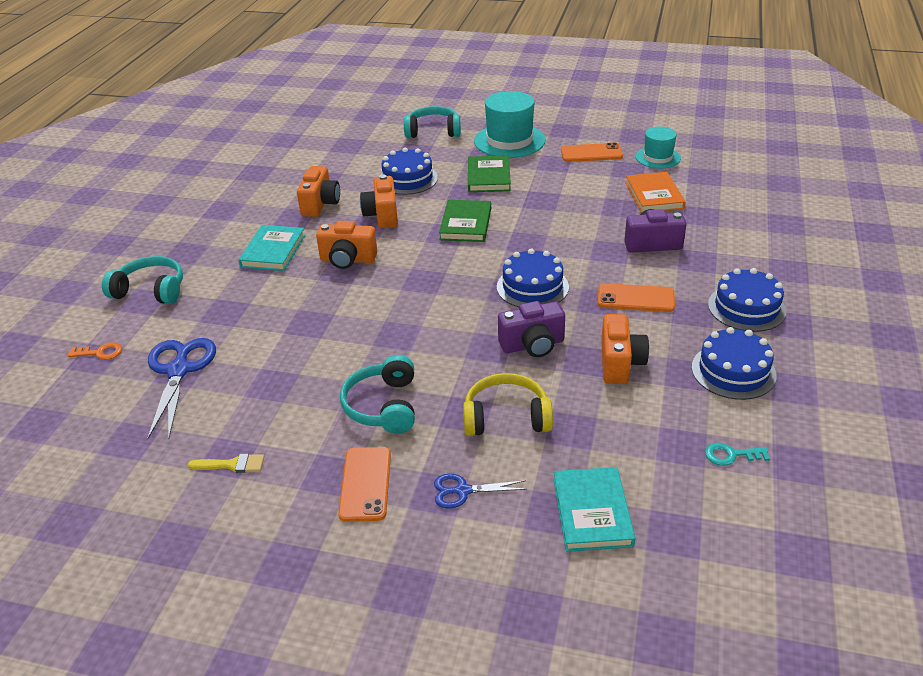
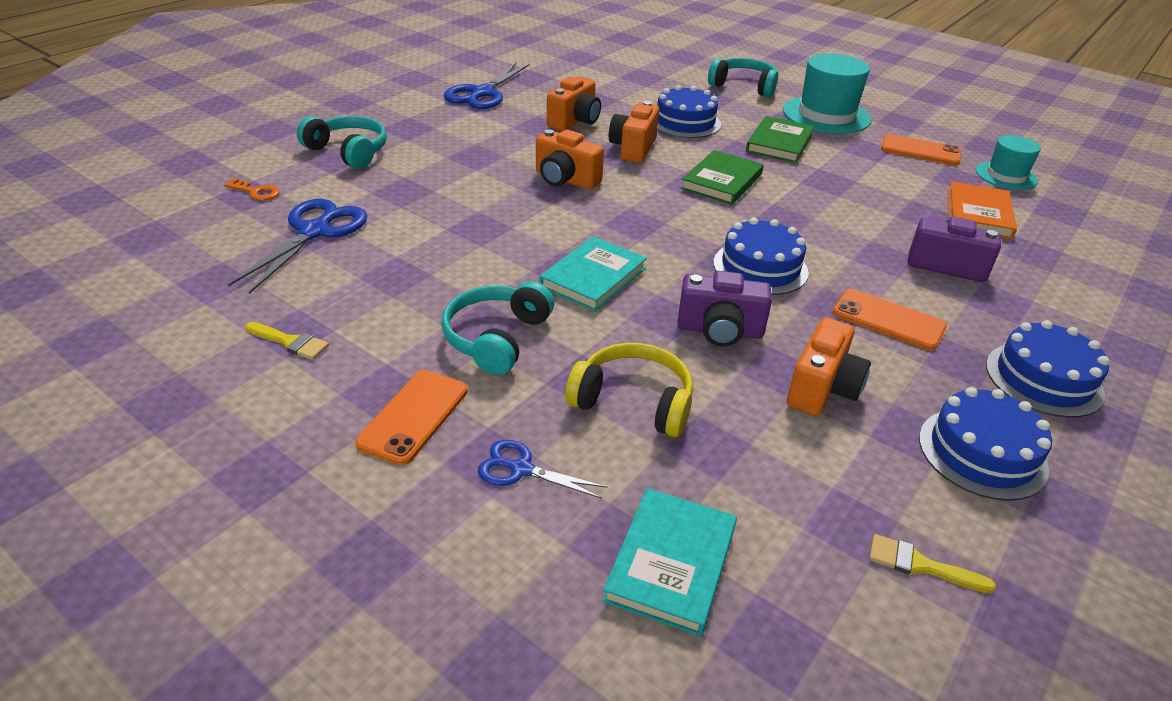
camera: 20 degrees right, 0 degrees up
turquoise book [238,225,305,271] -> turquoise book moved to [539,236,647,312]
turquoise key [705,443,770,466] -> yellow brush [869,534,996,593]
none -> blue scissors [444,63,529,109]

